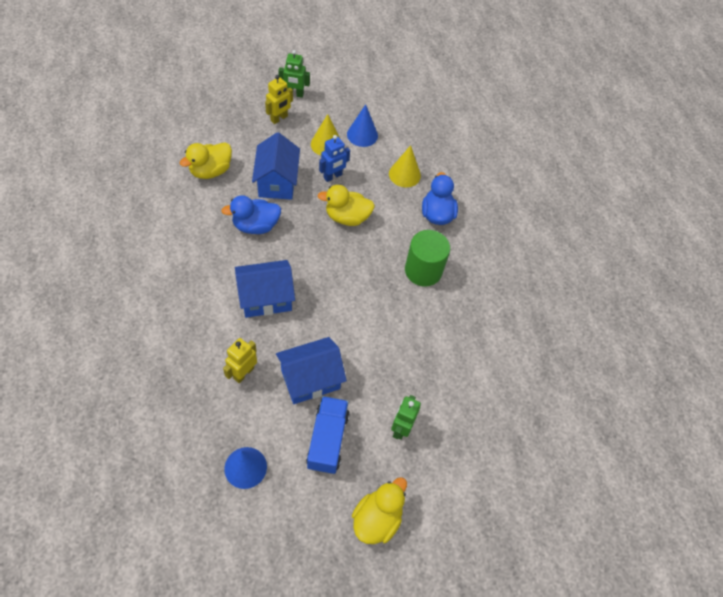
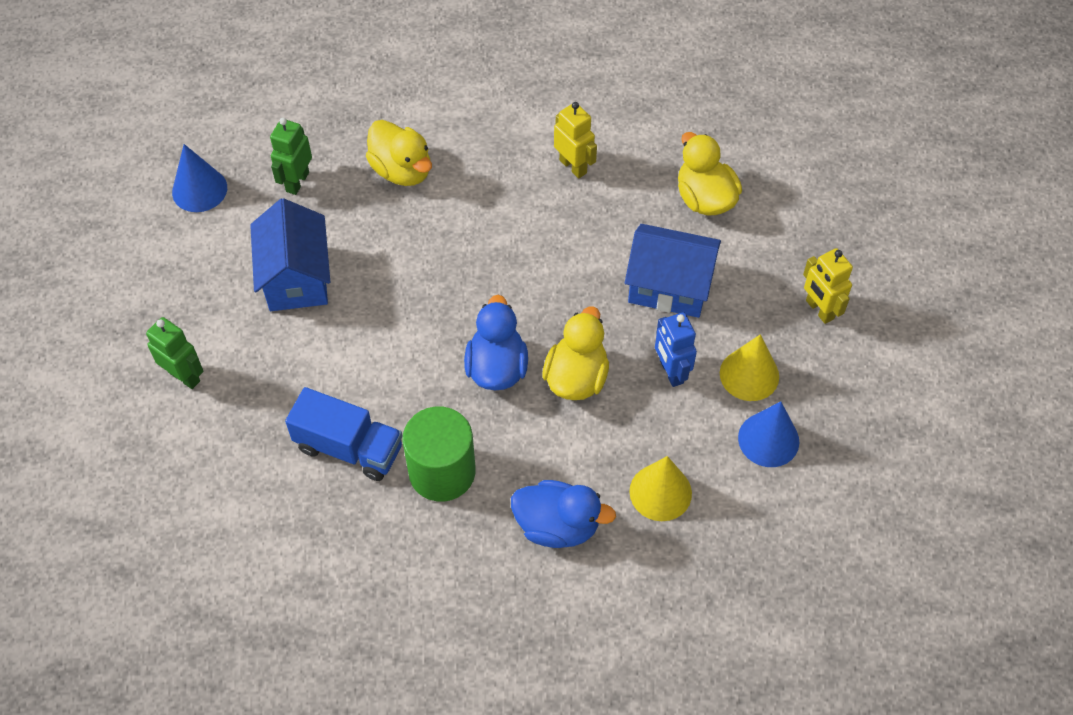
camera: 110 degrees right, 0 degrees up
blue duck [221,195,281,234] -> blue duck moved to [464,295,528,390]
yellow robot [223,338,257,383] -> yellow robot moved to [554,102,597,179]
blue house [235,260,295,318] -> none
green robot [278,50,310,98] -> green robot moved to [270,118,312,195]
blue truck [306,396,350,474] -> blue truck moved to [285,387,403,481]
yellow duck [352,477,407,544] -> yellow duck moved to [366,120,432,186]

